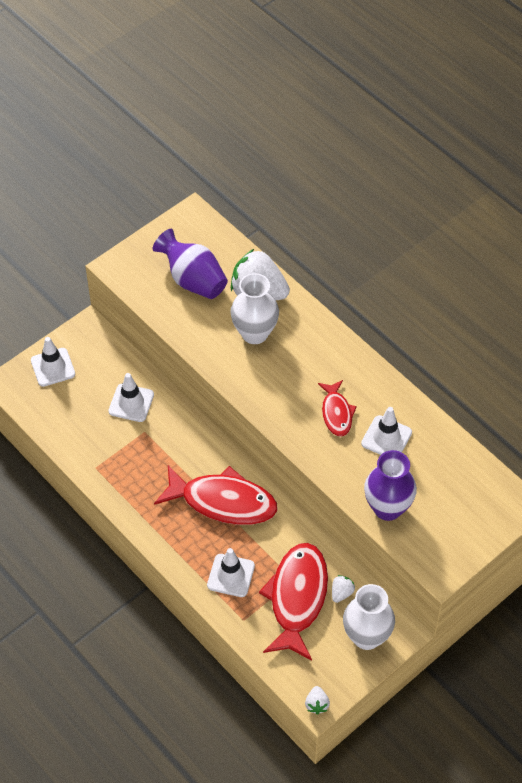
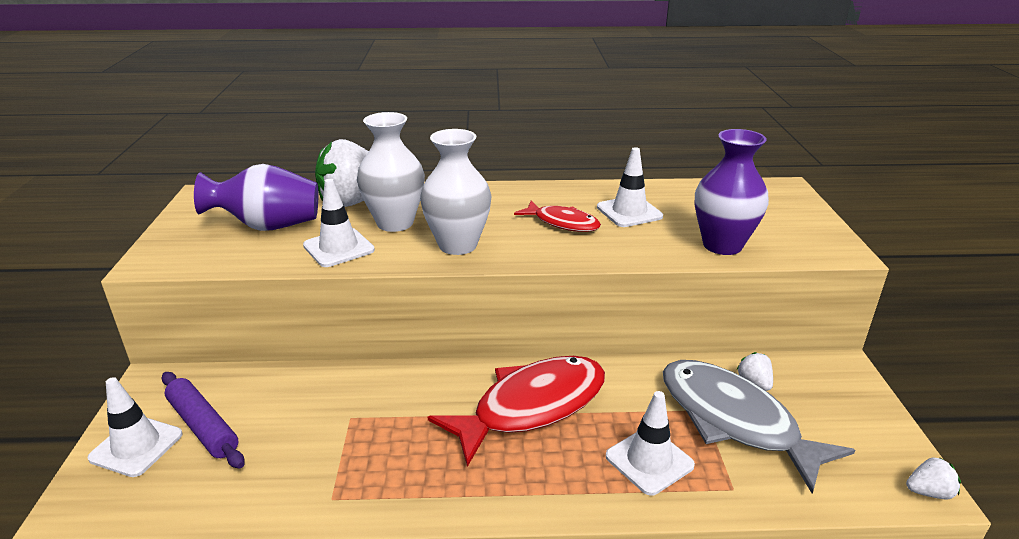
camera: 50 degrees left, 25 degrees down
white traffic cone [108,373,154,422] -> white traffic cone moved to [303,179,375,267]
red fish [259,543,328,661] -> grey fish [663,360,855,494]
white strawberry [305,686,330,715] -> white strawberry turned 45 degrees counterclockwise [906,457,961,499]
white vase [343,584,395,650] -> white vase moved to [420,129,492,255]
none -> purple rolling pin [162,372,245,468]

